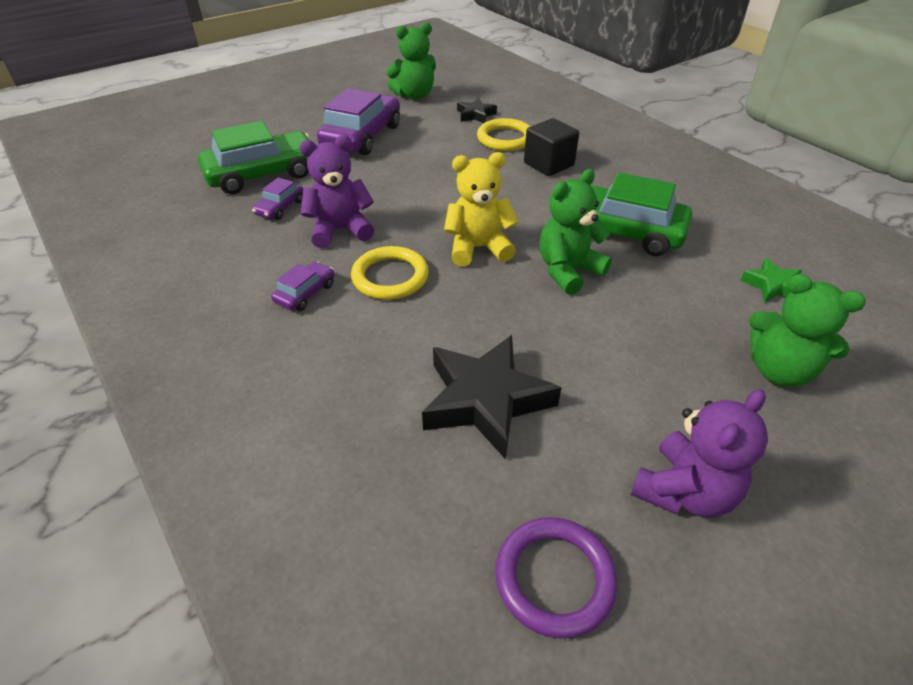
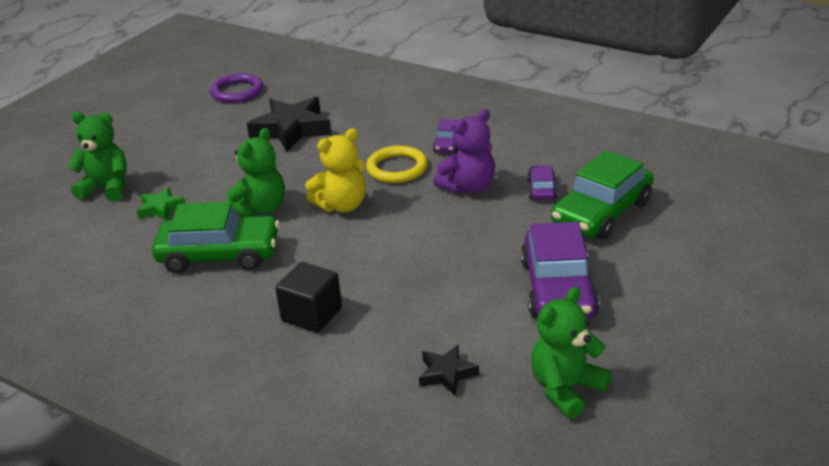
camera: 160 degrees right, 10 degrees down
yellow ring [477,118,531,151] -> none
purple teddy bear [631,389,768,518] -> none
green star [740,258,802,303] -> green star moved to [137,187,185,221]

